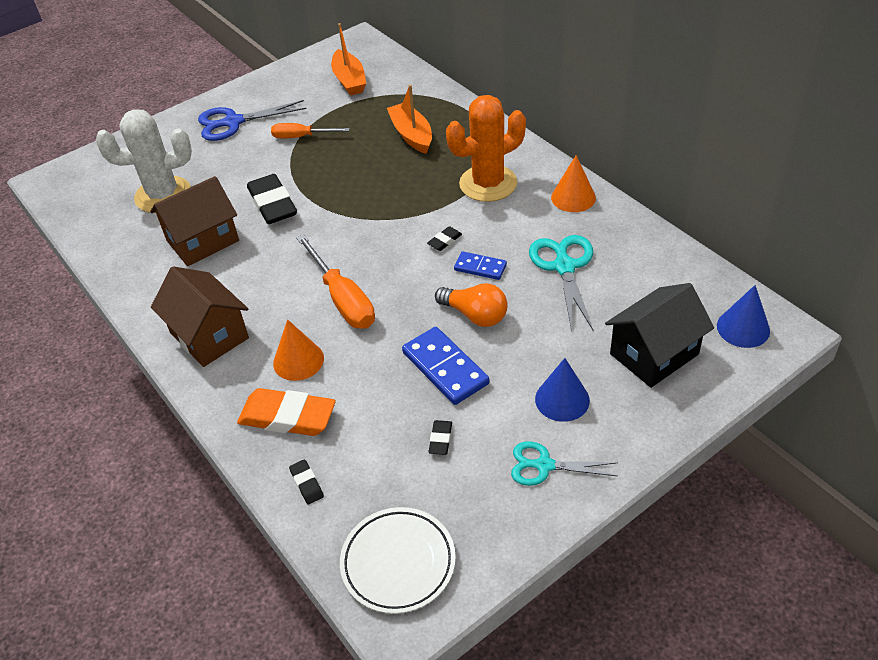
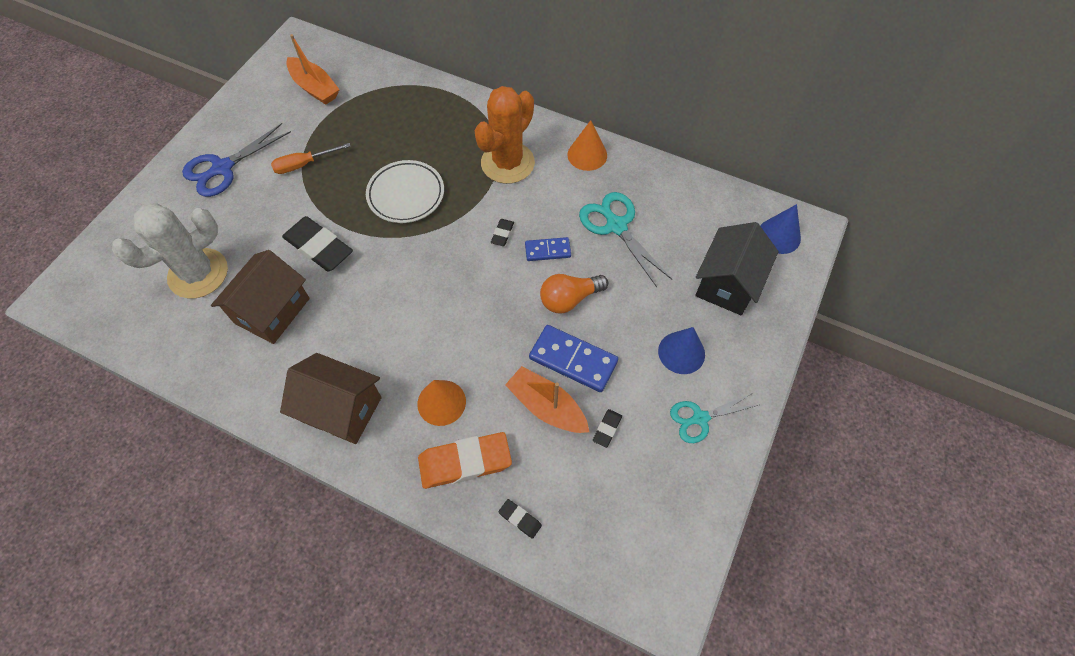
camera: 30 degrees left, 15 degrees up
orange screwdriver [296,234,375,329] -> none
white plate [340,507,456,614] -> white plate moved to [366,160,444,223]
orange boat [387,85,432,154] -> orange boat moved to [505,366,589,433]
black eraser [429,420,452,455] -> black eraser turned 45 degrees clockwise [593,409,622,448]
orange light bulb [435,283,508,327] -> orange light bulb turned 150 degrees clockwise [540,274,608,314]

